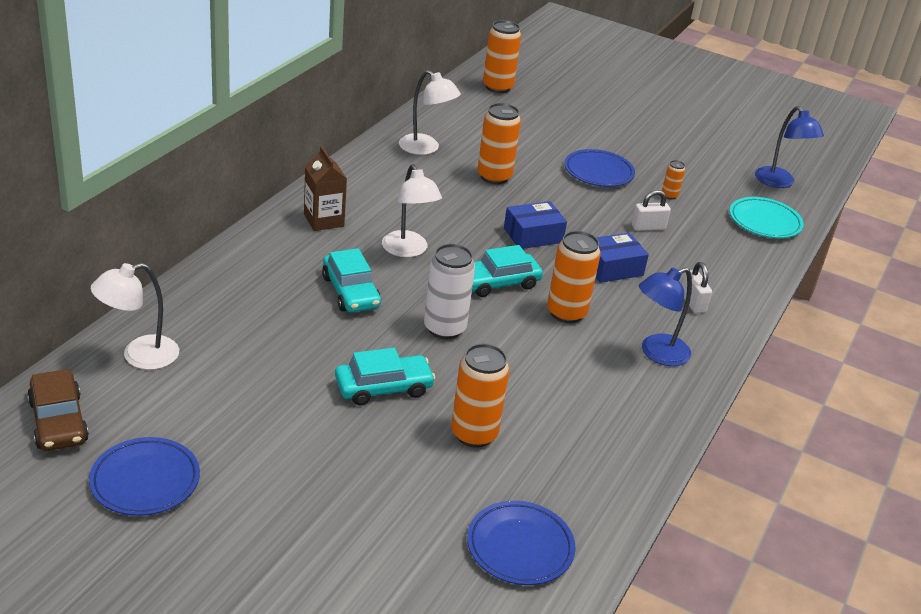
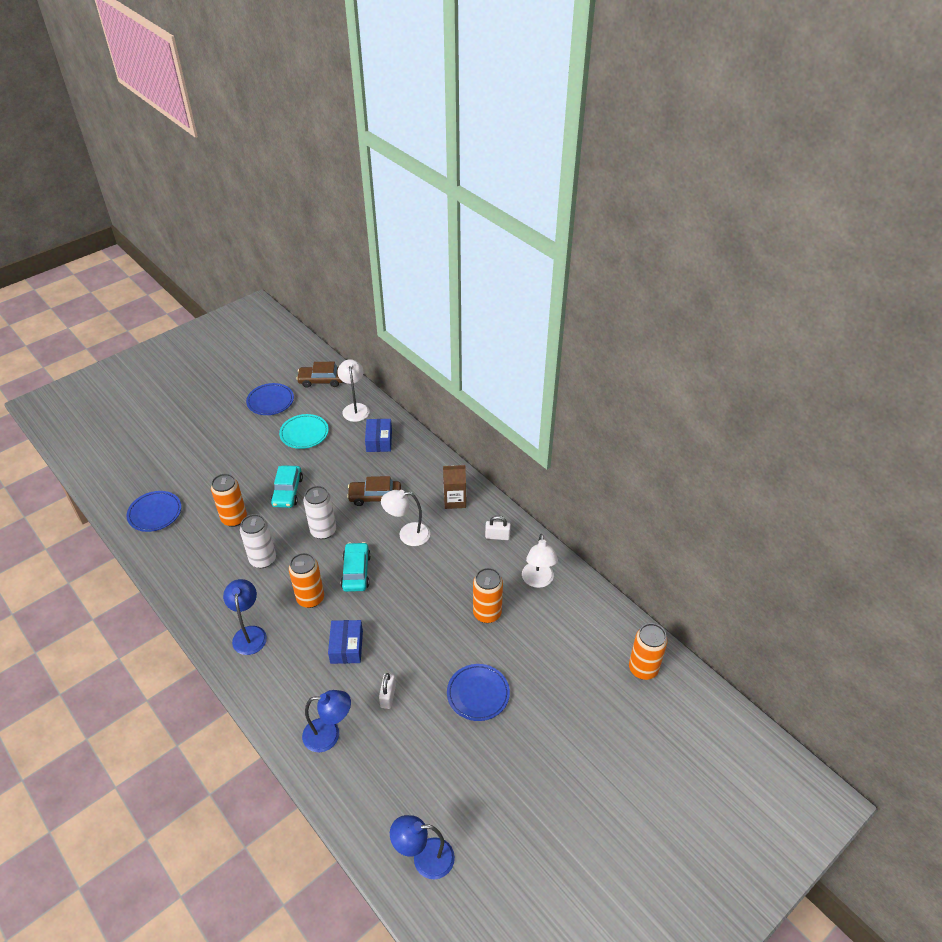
camera: 115 degrees right, 10 degrees up
turquoise car [322,248,381,312] -> brown car [347,476,401,506]
white lamp [399,70,461,155] -> white lamp turned 60 degrees counterclockwise [522,534,558,588]
blue box [504,201,567,249] -> blue box moved to [365,419,392,452]
orange can [662,160,685,199] -> none
white padlock [682,262,712,313] -> white padlock moved to [485,516,511,540]
turquoise plate [730,197,804,238] -> turquoise plate moved to [279,414,329,449]
none -> white can [240,514,276,568]
none -> blue lamp [302,690,351,752]

